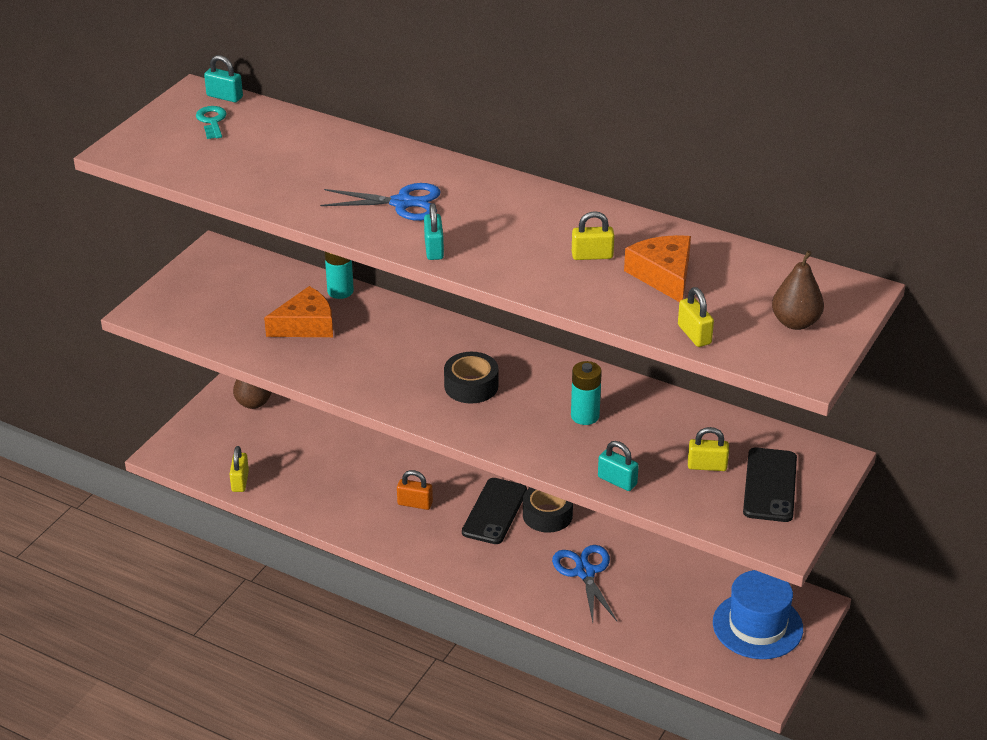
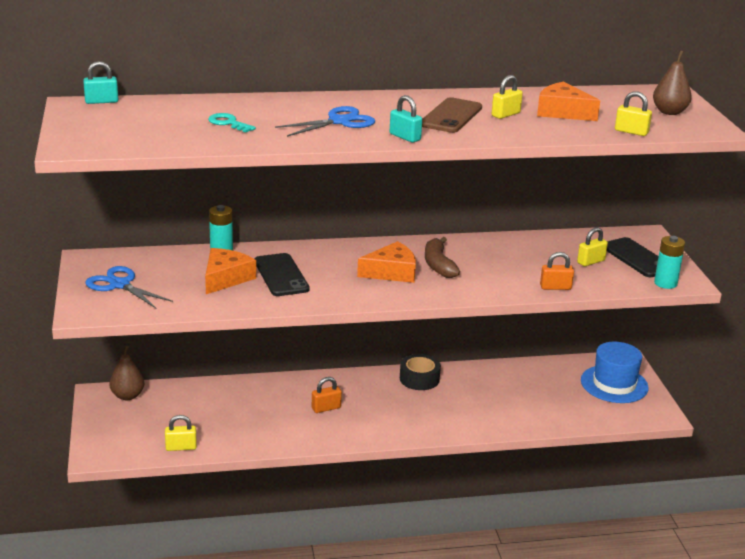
camera: 40 degrees left, 10 degrees down
turquoise key [196,106,227,139] -> turquoise key moved to [208,113,256,133]
yellow padlock [229,446,249,492] -> yellow padlock turned 60 degrees counterclockwise [165,415,197,451]
black tape [444,352,498,404] -> orange cheese [357,241,416,283]
black phone [462,478,527,544] -> black phone moved to [255,253,310,296]
blue scissors [552,545,617,622] -> blue scissors moved to [86,266,173,308]
turquoise battery [571,361,602,425] -> turquoise battery moved to [654,236,685,289]
turquoise padlock [598,441,639,491] -> orange padlock [540,252,574,290]
none -> brown phone [422,97,482,133]
none -> brown banana [425,237,460,278]

